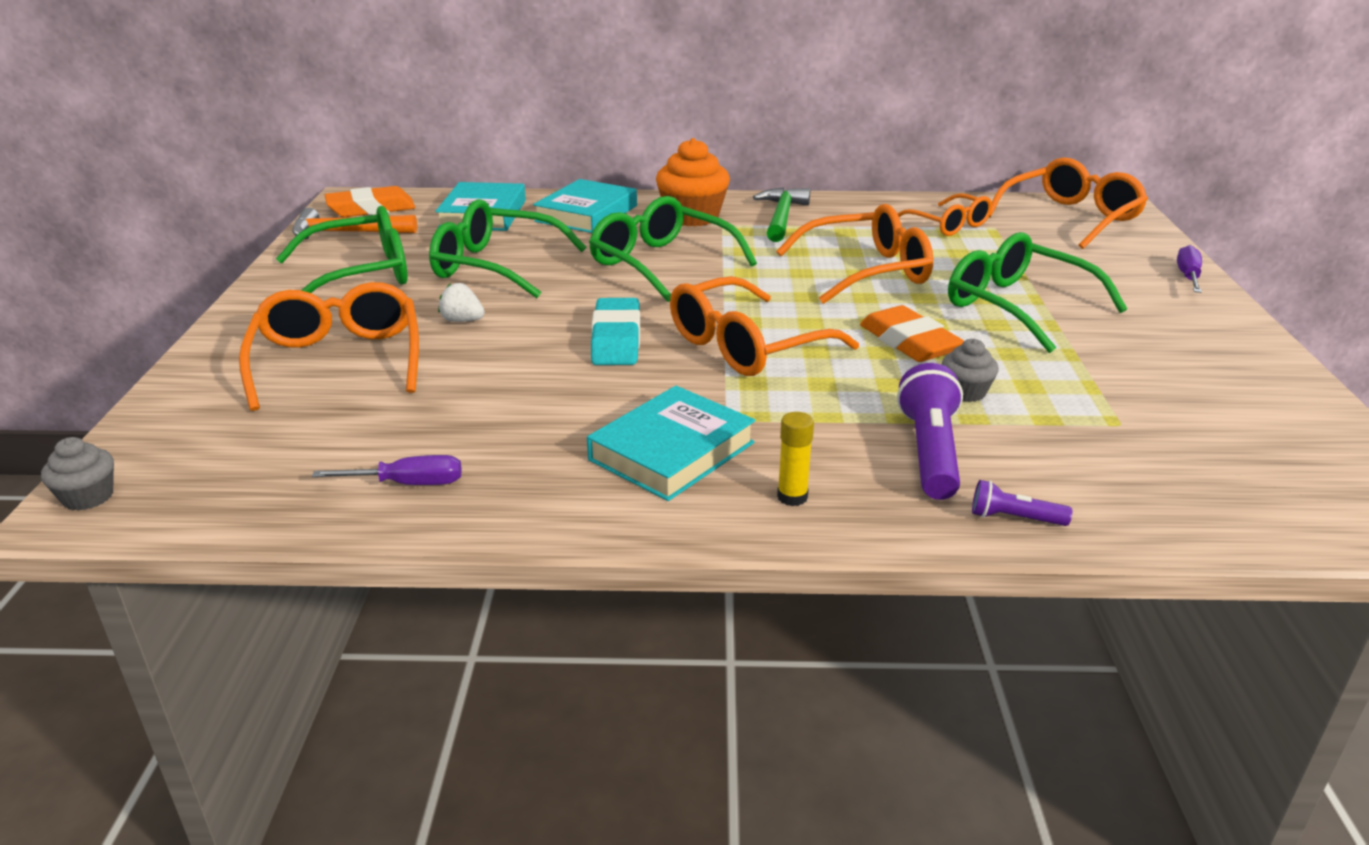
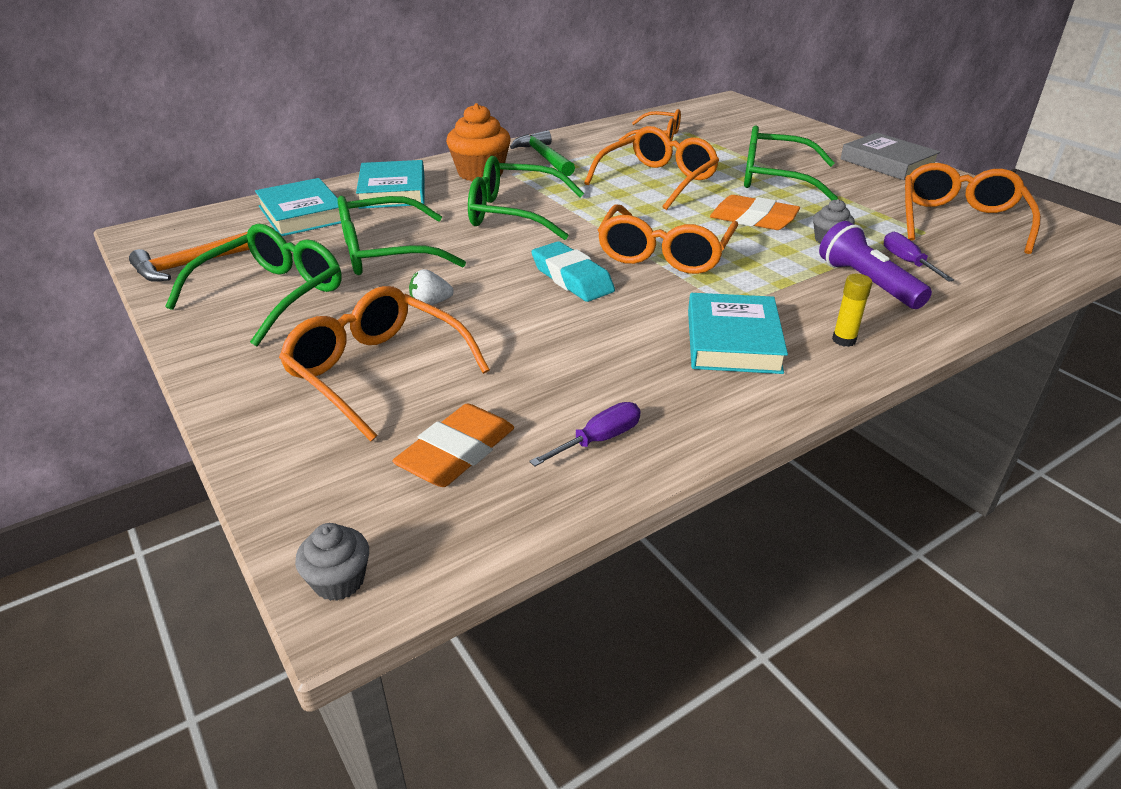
camera: 35 degrees left, 5 degrees up
orange eraser [325,186,415,217] -> orange eraser moved to [392,404,514,487]
purple flashlight [972,480,1072,526] -> none
orange glasses [989,158,1148,249] -> orange glasses moved to [905,163,1041,254]
purple screwdriver [1177,245,1202,293] -> purple screwdriver moved to [884,232,954,282]
none -> grey book [841,133,941,180]

